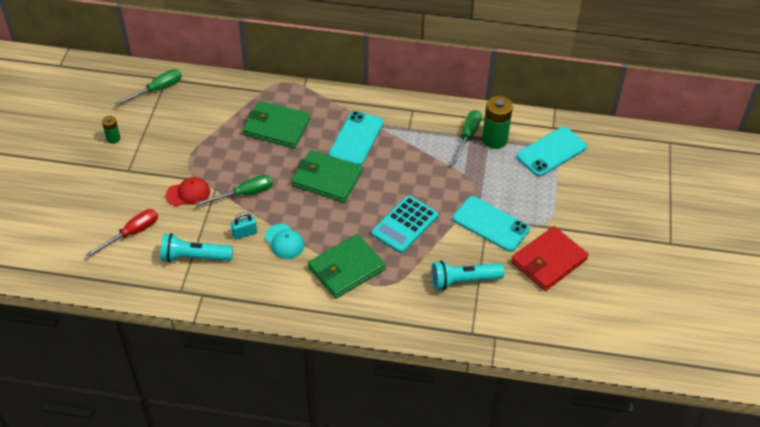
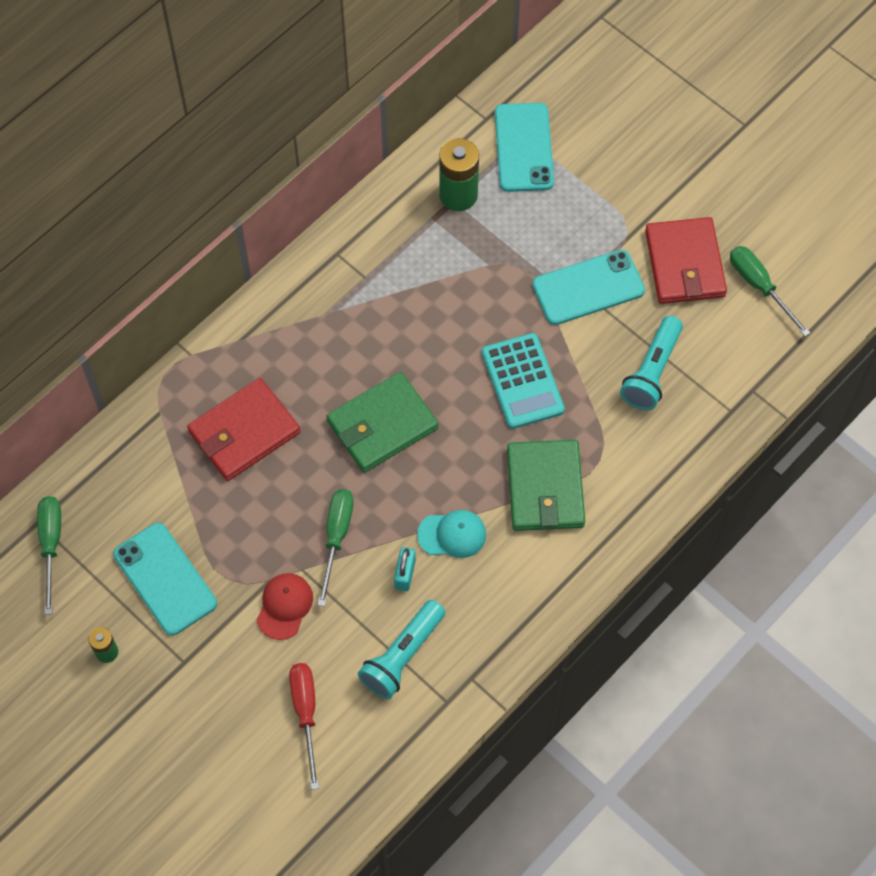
camera: 55 degrees left, 15 degrees up
green wallet [243,101,311,148] -> red wallet [187,378,300,481]
turquoise phone [329,111,384,165] -> turquoise phone moved to [113,523,217,636]
green screwdriver [451,110,482,165] -> green screwdriver moved to [730,246,810,336]

